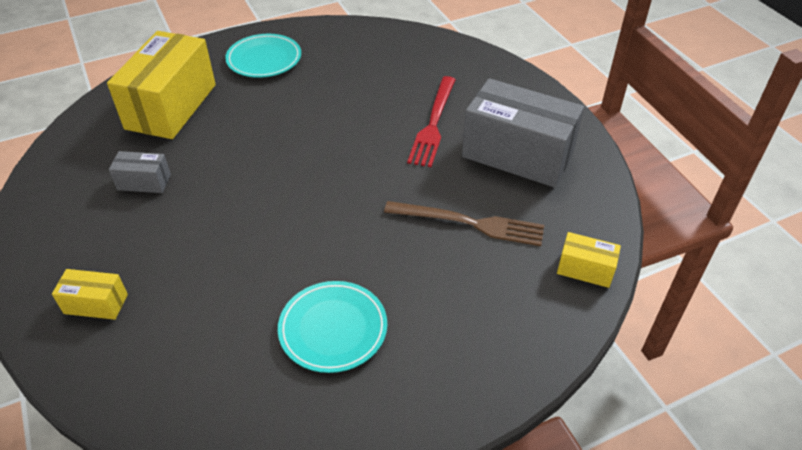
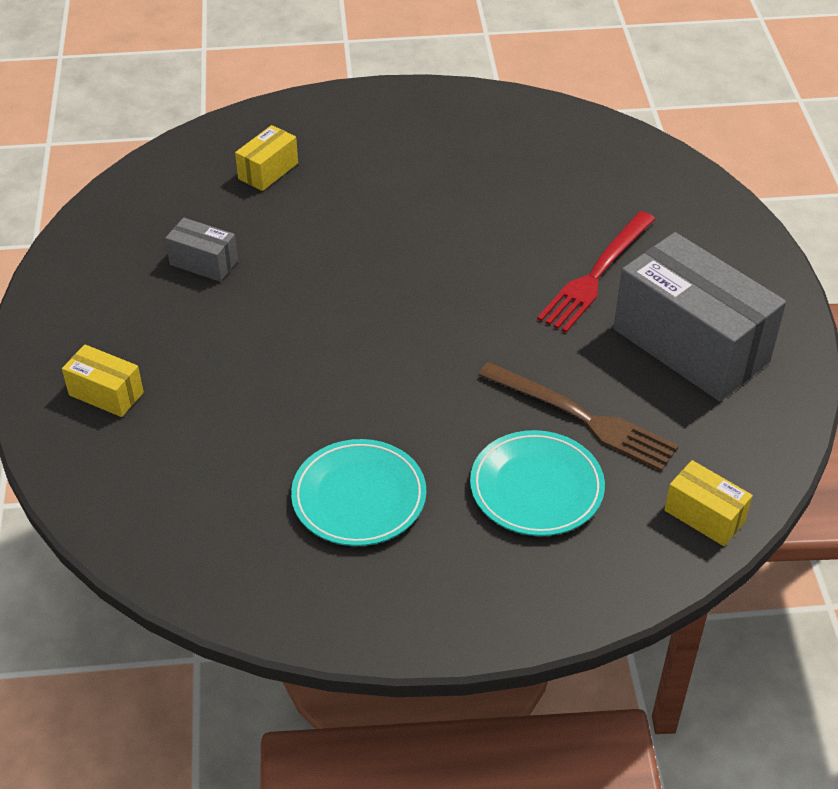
camera: 20 degrees right, 0 degrees up
yellow box [107,31,216,139] -> yellow box [235,125,298,191], size x0.46
turquoise plate [225,34,301,78] -> turquoise plate moved to [470,430,605,536]

